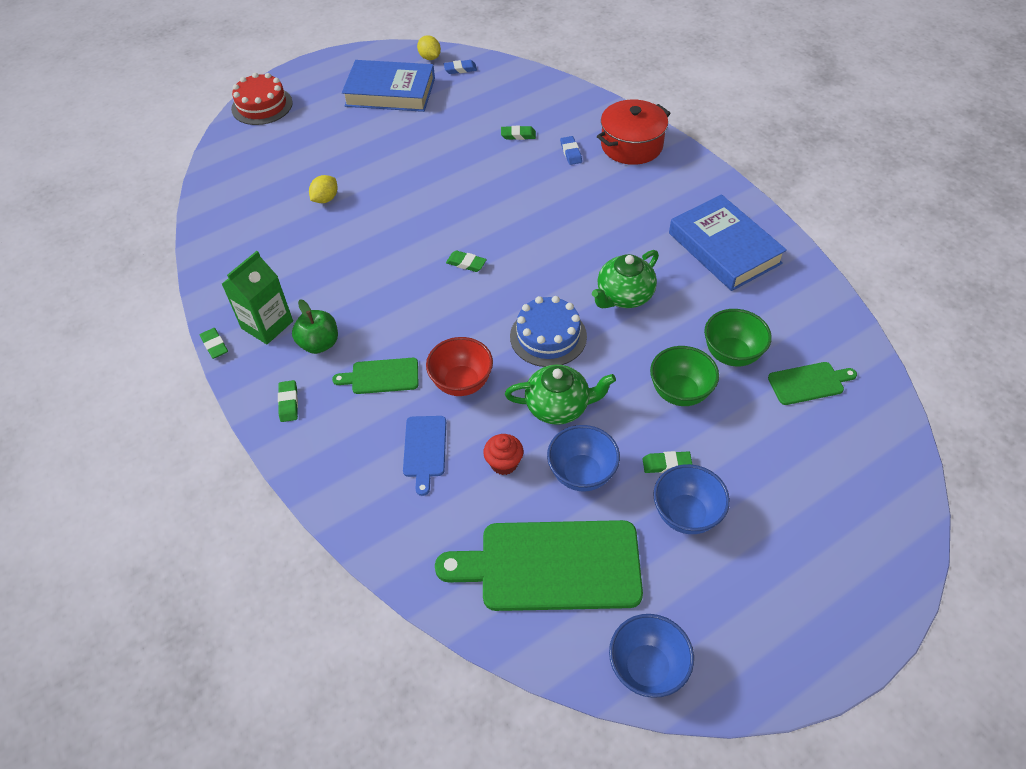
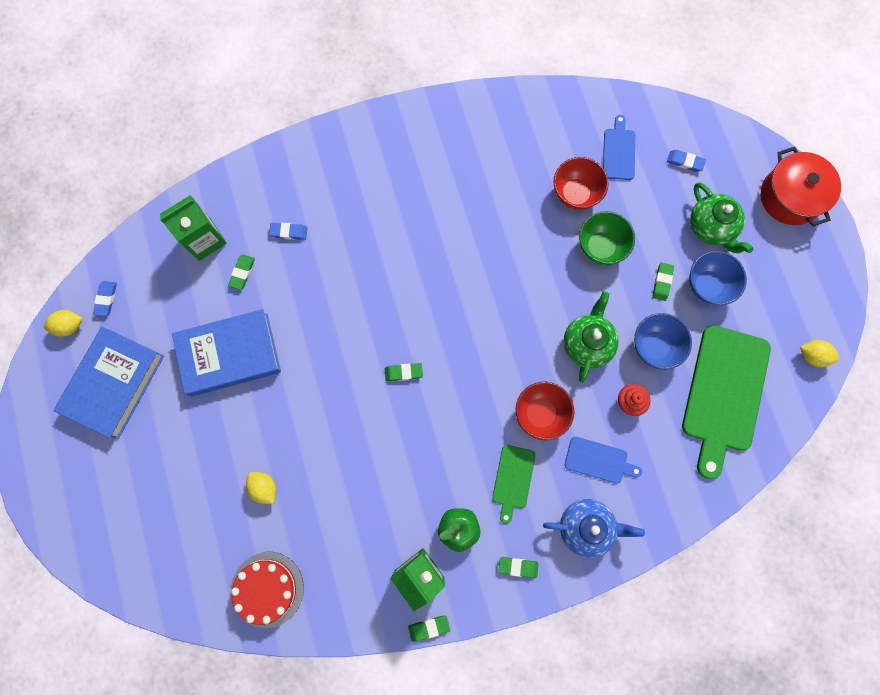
camera: 75 degrees left, 25 degrees up
red cake [231,73,293,125] -> red cake moved to [231,552,304,628]
green eraser [446,250,487,272] -> green eraser turned 45 degrees clockwise [385,363,423,381]
blue cake [510,296,587,367] -> none
green teapot [592,250,659,308] -> green teapot moved to [690,182,753,253]
red pot [597,99,671,165] -> red pot moved to [761,147,841,227]
blue bowl [609,614,694,698] -> yellow lemon [800,340,839,367]
blue book [669,194,787,291] -> blue book moved to [172,309,281,397]
green bowl [704,309,772,366] -> red bowl [553,157,609,210]
green cutting board [768,362,857,405] -> blue cutting board [603,115,636,180]
none -> green carton [159,195,227,261]
none -> blue teapot [543,499,645,558]
none -> blue eraser [667,150,706,172]

